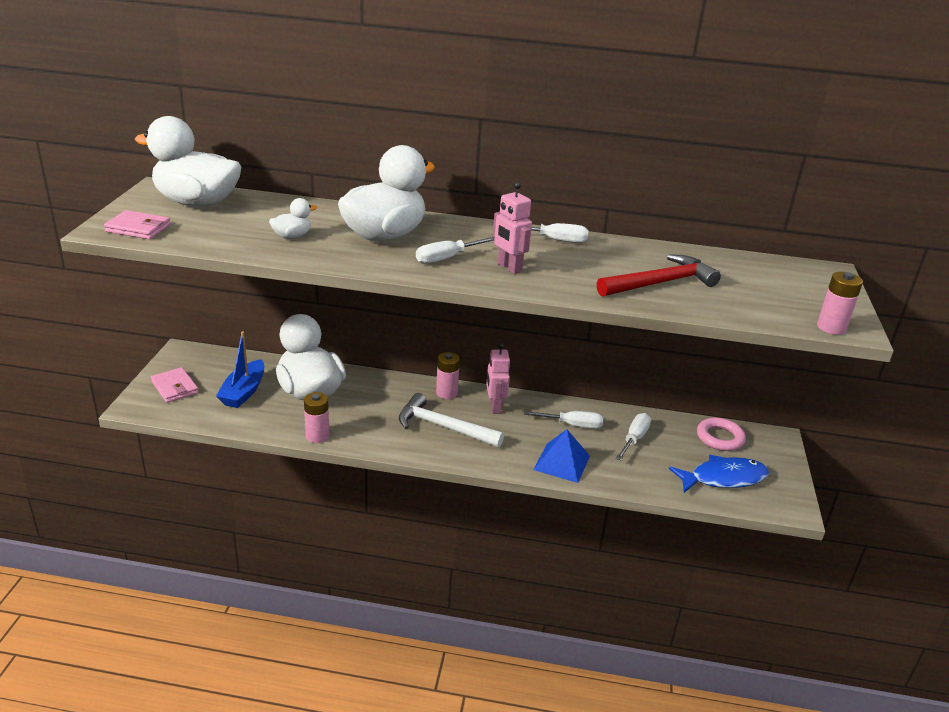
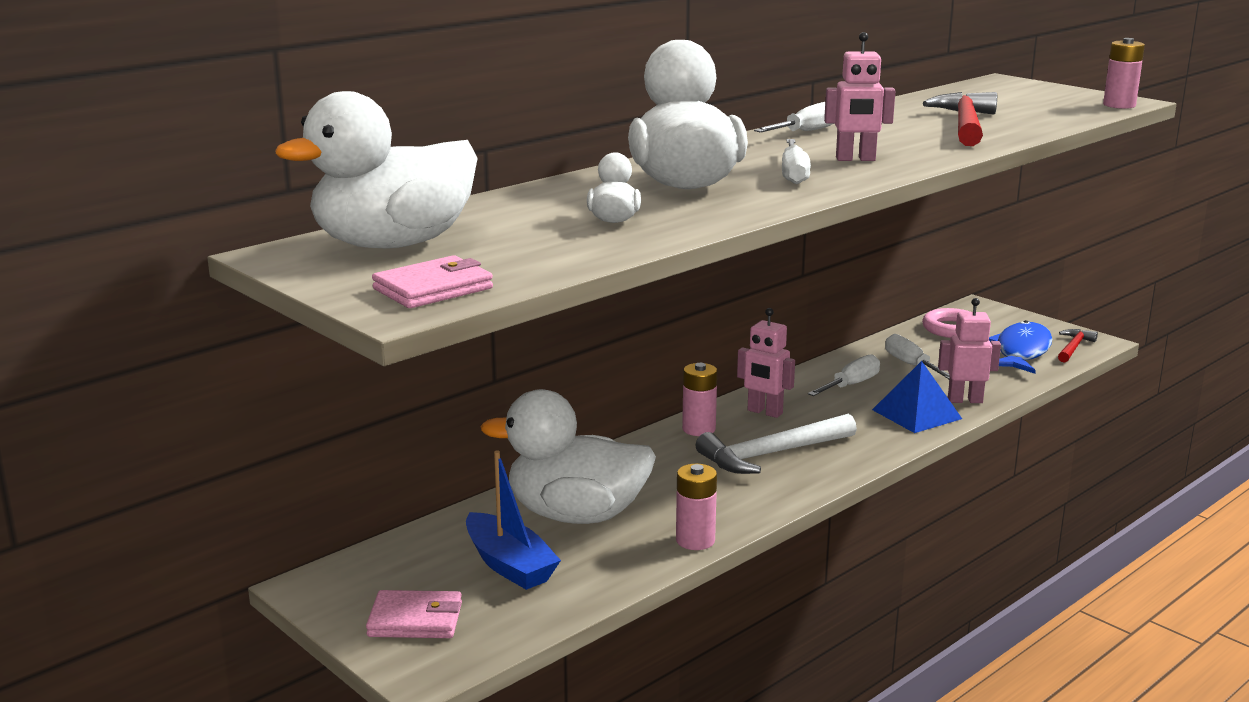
camera: 50 degrees left, 10 degrees down
none -> pink robot [938,298,1001,403]
none -> red hammer [1058,329,1098,363]

